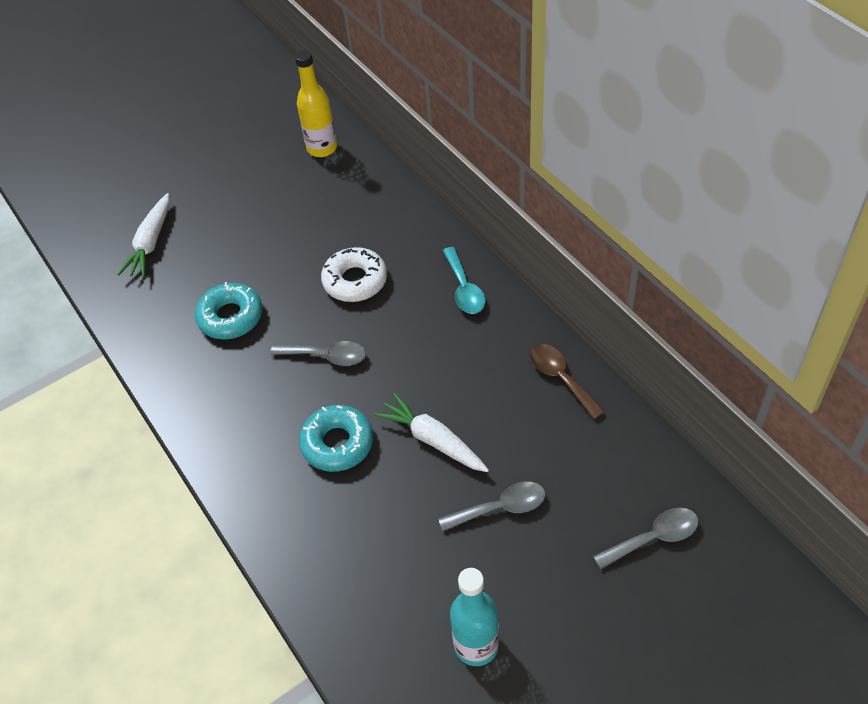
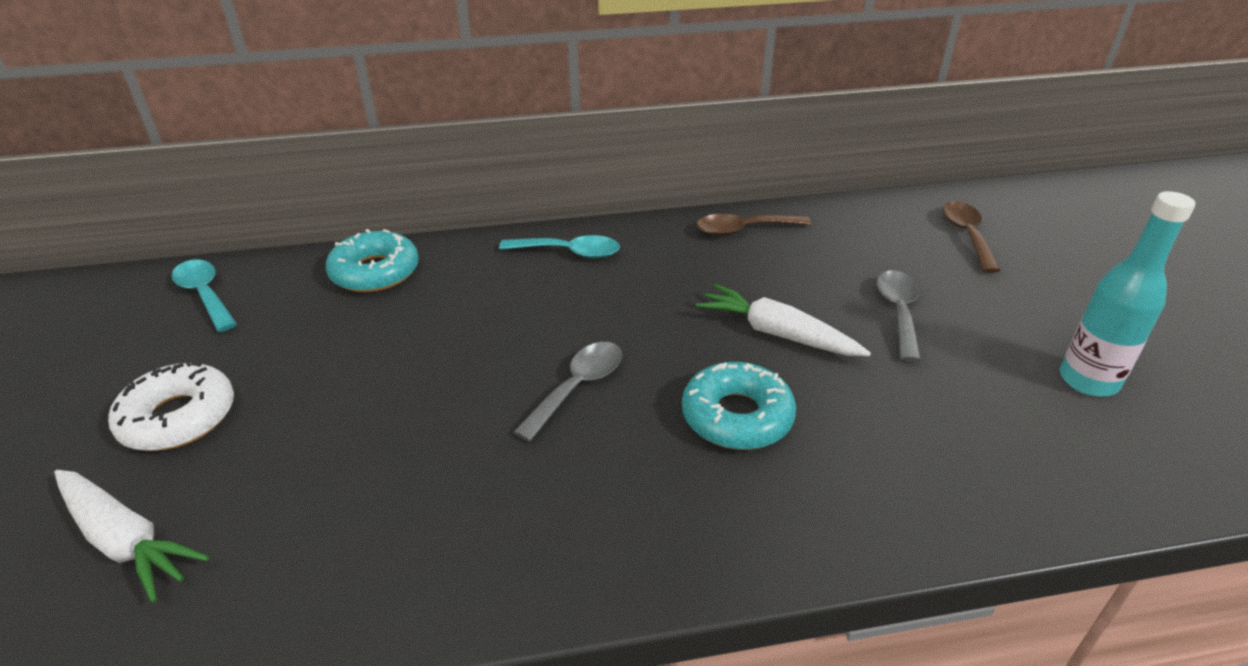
camera: 70 degrees left, 15 degrees down
turquoise donut [195,282,262,340] -> turquoise donut moved to [326,229,419,293]
yellow bottle [295,50,337,157] -> turquoise spoon [171,259,237,332]
white donut [321,247,387,302] -> white donut moved to [108,360,234,451]
white carrot [374,393,489,472] -> white carrot turned 60 degrees clockwise [696,284,871,356]
grey spoon [593,508,699,569] -> brown spoon [943,201,1001,273]

